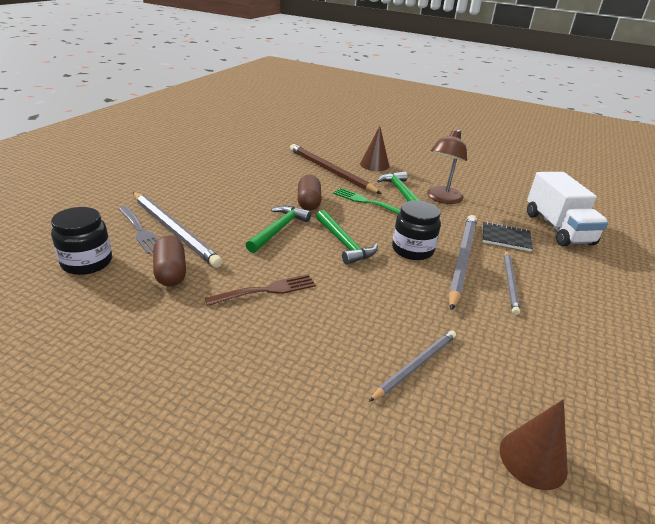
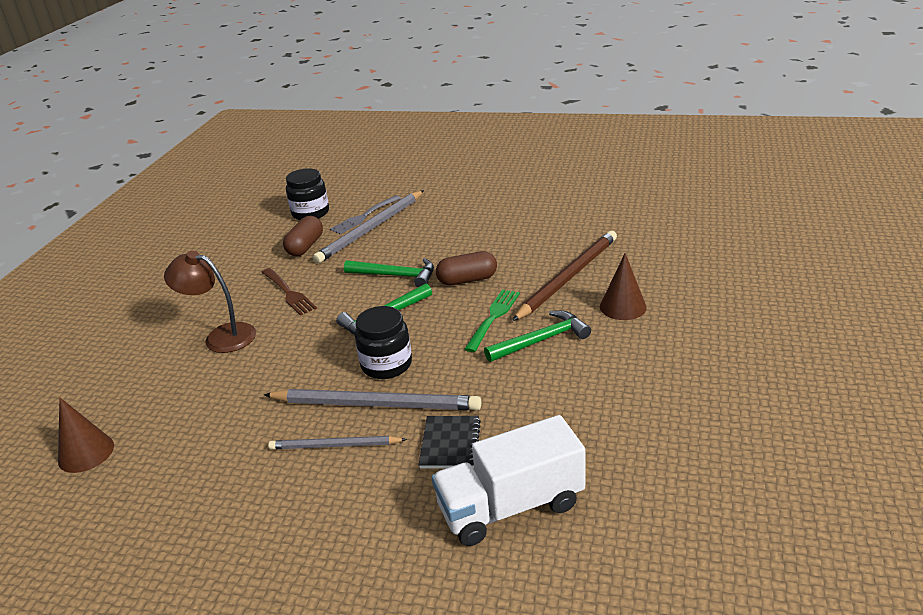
camera: 85 degrees right, 0 degrees up
brown capsule [153,236,186,286] -> brown capsule turned 45 degrees counterclockwise [283,216,323,256]
grey pencil [369,330,456,402] -> none
brown lamp [427,129,467,204] -> brown lamp moved to [164,251,256,353]

